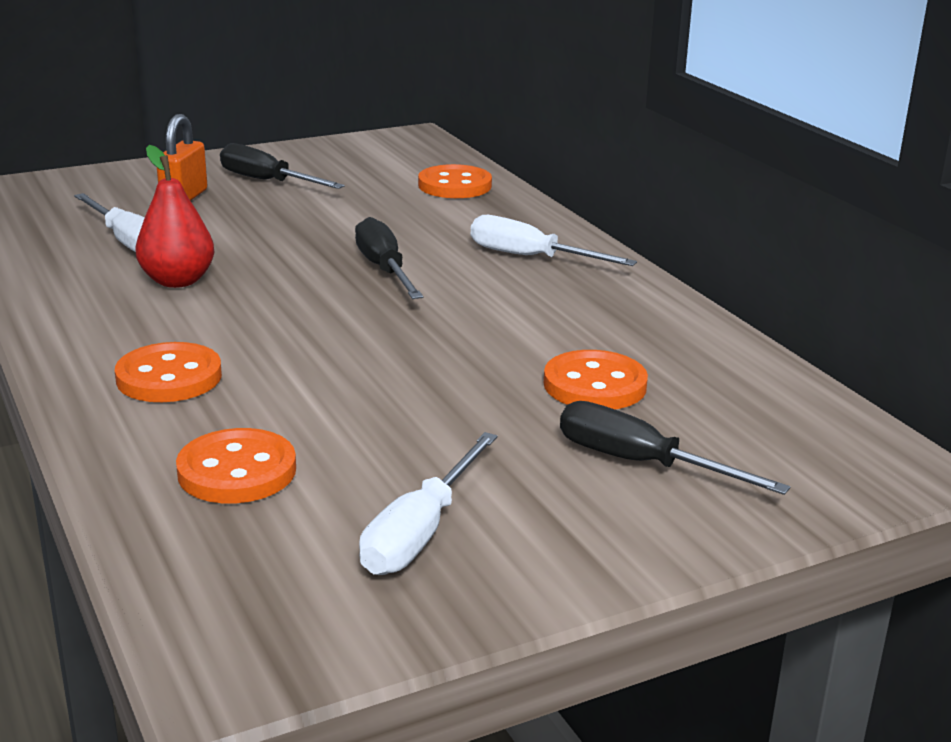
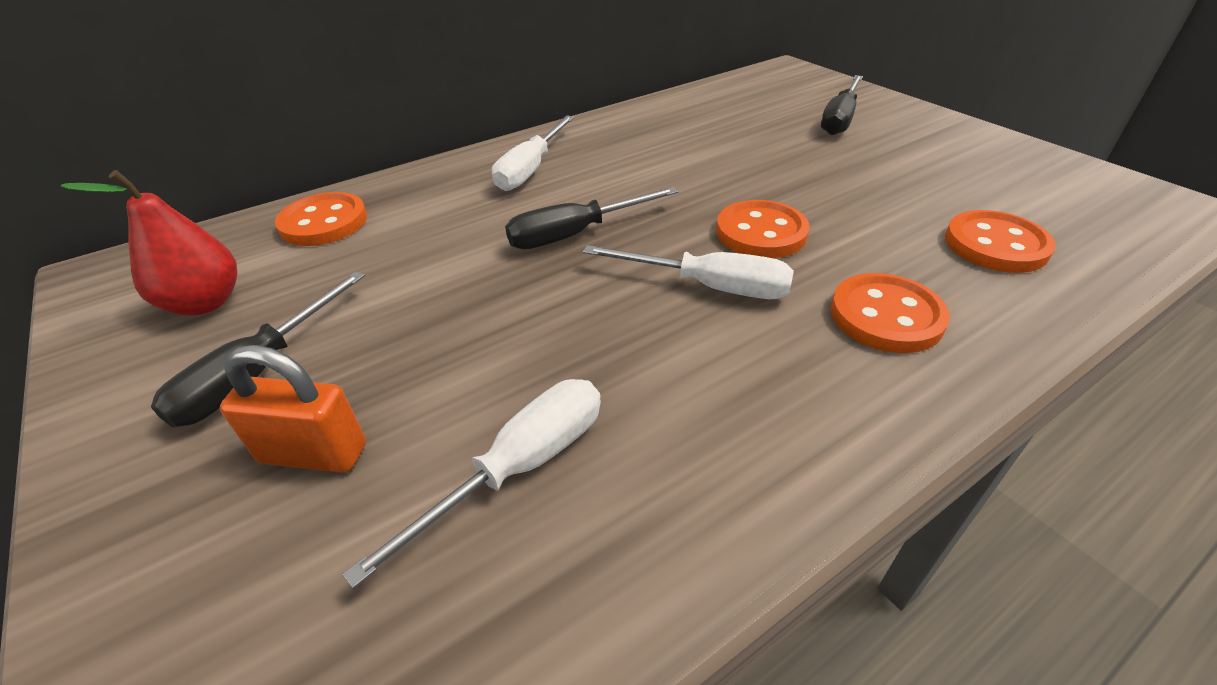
camera: 95 degrees left, 15 degrees up
red pear [136,145,215,288] -> red pear moved to [61,170,237,316]
white screwdriver [359,432,497,575] -> white screwdriver moved to [583,245,794,299]
orange button [544,350,648,409] -> orange button moved to [716,200,810,258]

